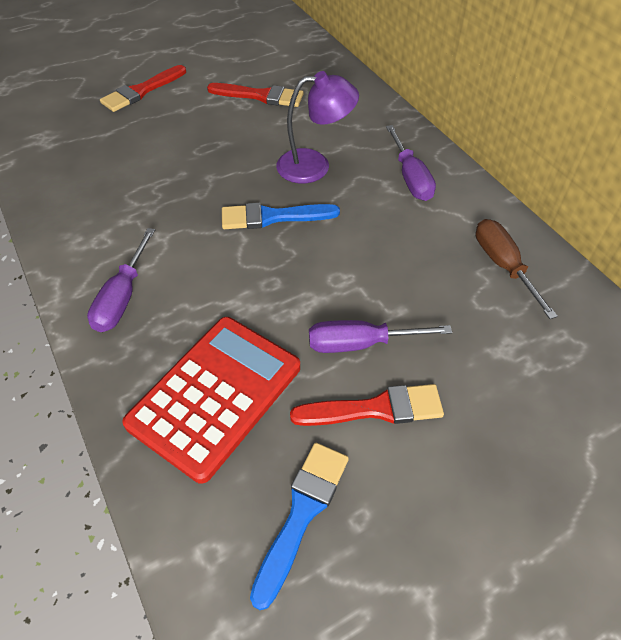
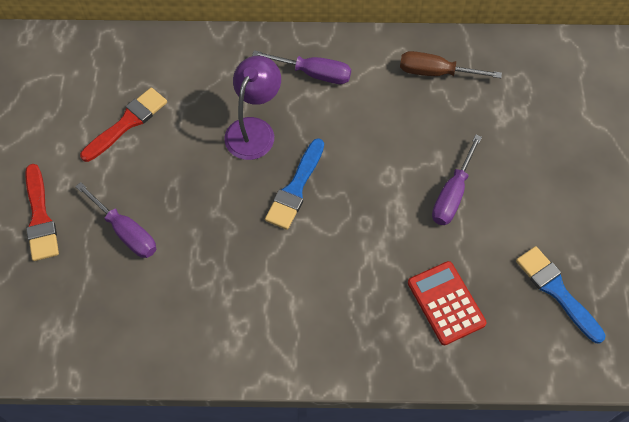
camera: 60 degrees left, 10 degrees up
purple screwdriver [87,228,155,332] -> purple screwdriver moved to [75,182,157,258]
red calculator [122,317,300,484] -> red calculator [408,261,487,345], size x0.63
red brush [290,384,444,426] -> none

